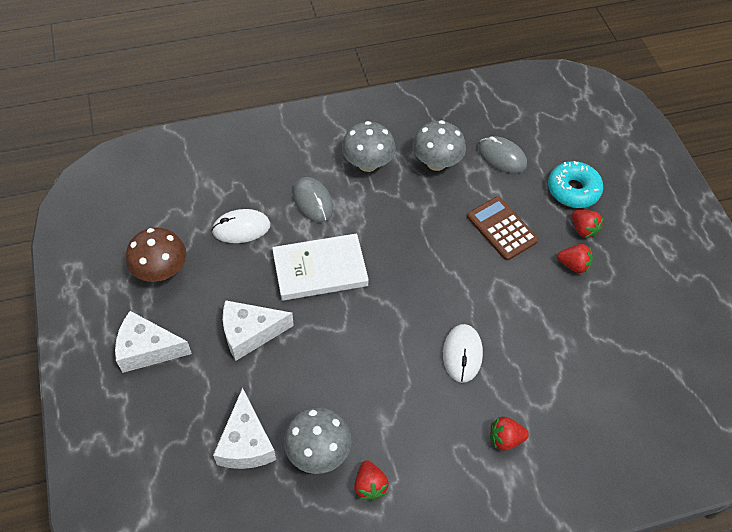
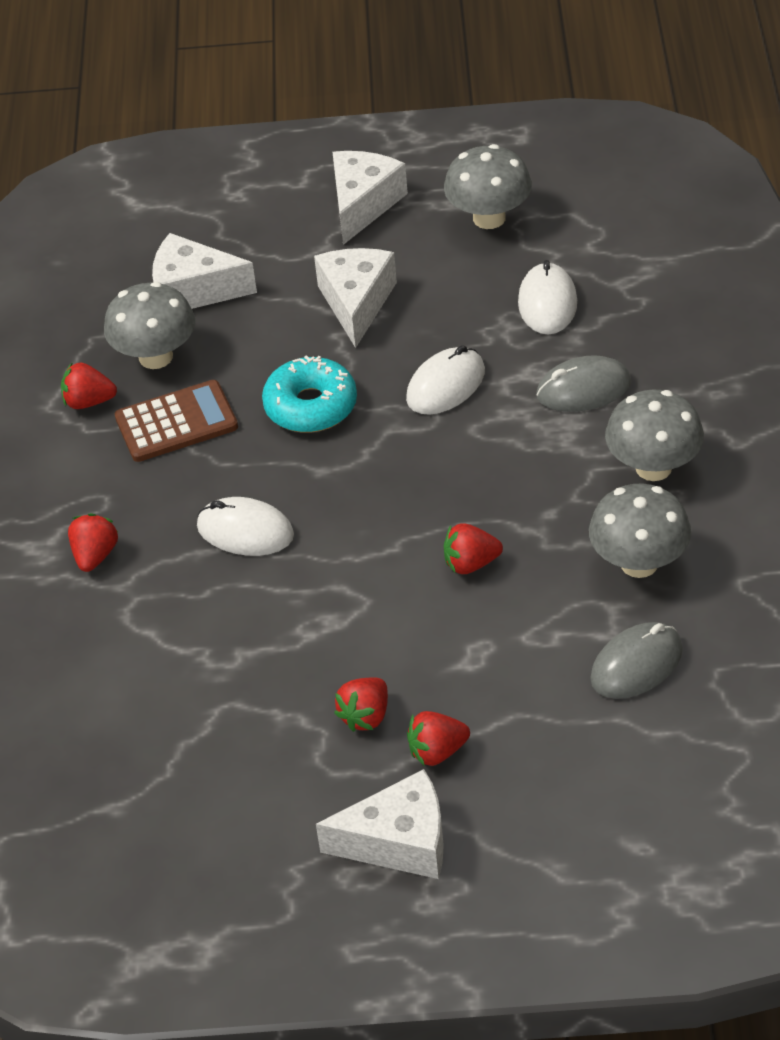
camera: 110 degrees right, 10 degrees down
brown mushroom [126,228,186,282] -> grey mushroom [444,144,532,229]
white book [272,233,369,301] -> white mouse [406,345,485,415]
brown calculator [467,196,539,261] -> brown calculator moved to [115,380,238,462]
turquoise donut [548,161,603,208] -> turquoise donut moved to [262,355,357,433]
none -> white cheese [316,769,444,879]
none -> red strawberry [444,523,503,574]

